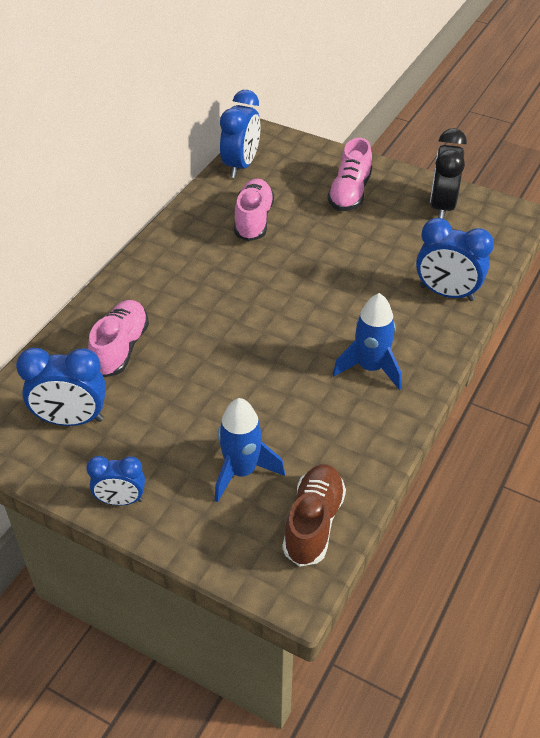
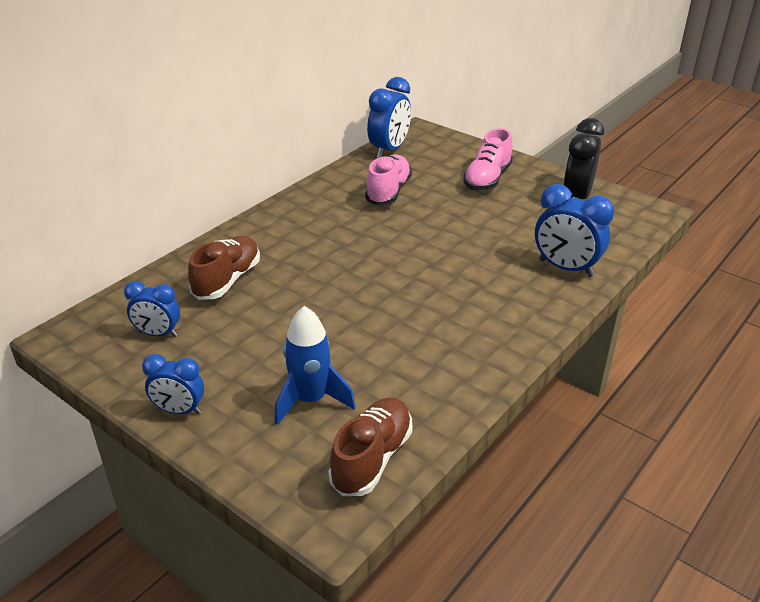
camera: 10 degrees right, 10 degrees down
blue clock [16,348,106,426] -> blue clock [124,281,180,337], size x0.63
pink shoe [88,300,149,377] -> brown shoe [188,236,260,300]
blue rocket [333,293,402,390] -> none

